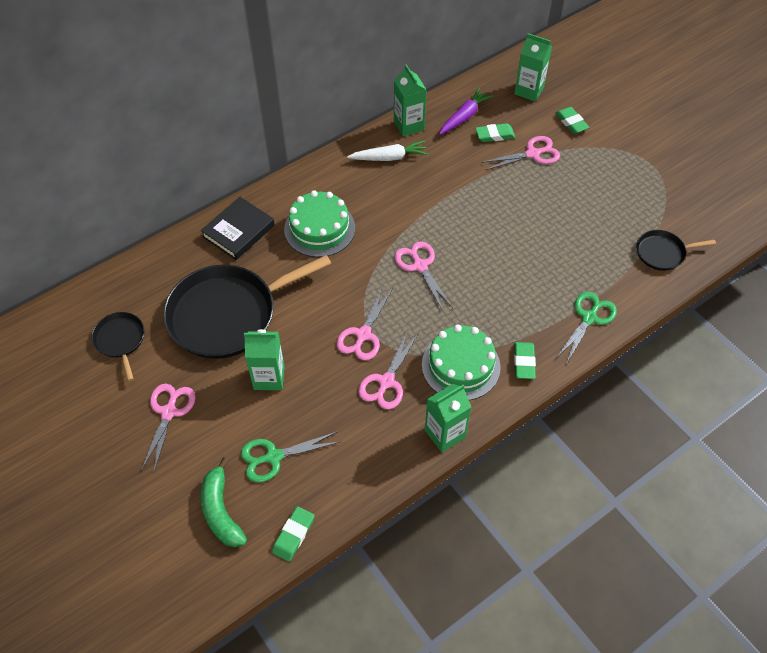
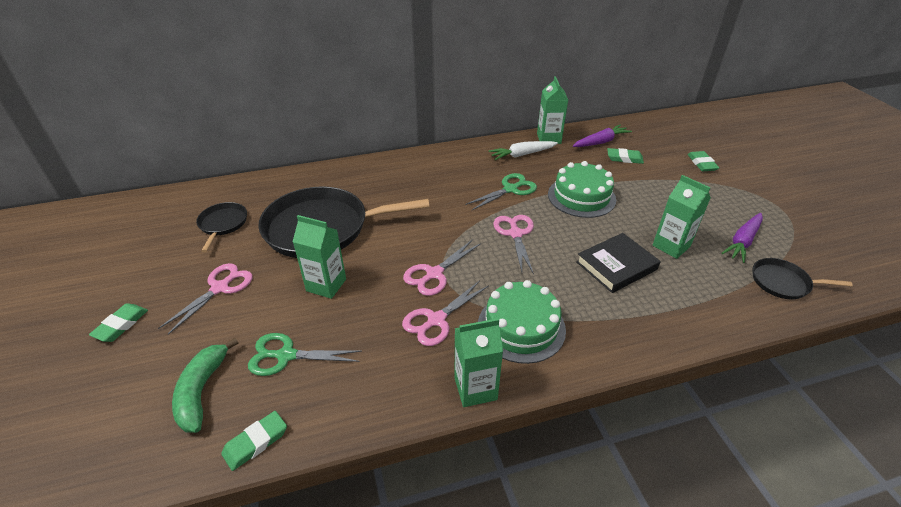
camera: 20 degrees right, 15 degrees down
black book [201,197,275,260] -> black book moved to [576,233,661,293]
green cake [284,190,355,257] -> green cake moved to [548,161,616,218]
white carrot [347,141,428,161] -> white carrot turned 150 degrees clockwise [489,141,558,160]
pink scissors [481,136,560,170] -> none
green carton [514,33,552,101] -> green carton moved to [653,175,711,259]
green eraser [514,342,536,379] -> green eraser moved to [89,303,148,342]
green scissors [556,292,617,364] -> green scissors moved to [465,173,537,210]
none -> purple carrot [722,213,763,263]

